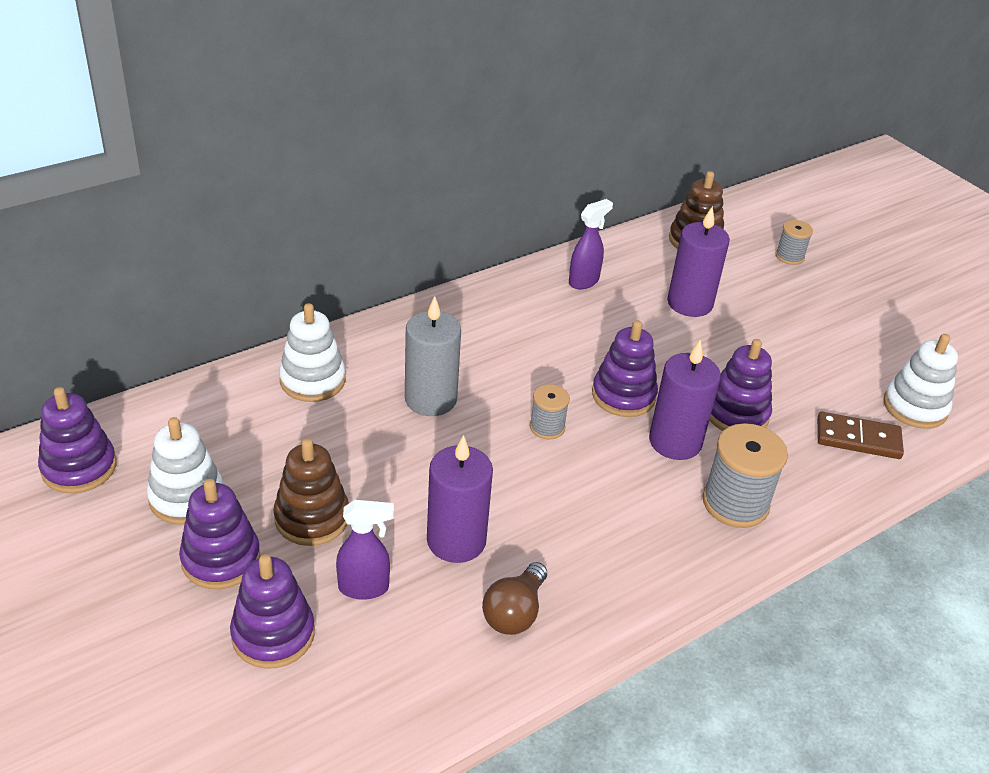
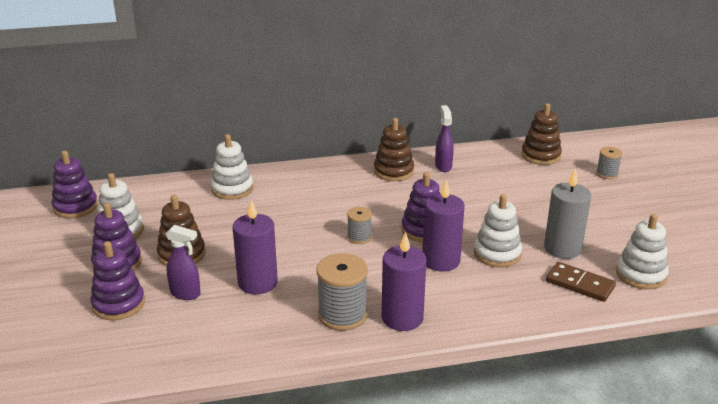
camera: 25 degrees right, 10 degrees down
grey candle [405,296,461,416] -> grey candle moved to [544,169,591,259]
brown light bulb [482,562,547,635] -> none
purple spray bottle [569,199,613,289] -> purple spray bottle turned 75 degrees counterclockwise [435,105,454,172]
purple candle [667,206,730,317] -> purple candle moved to [382,232,426,331]
grey spool [703,423,788,528] -> grey spool moved to [316,253,368,331]
purple stacking toy [709,339,772,431] -> white stacking toy [474,194,522,267]
none -> brown stacking toy [374,118,414,181]

